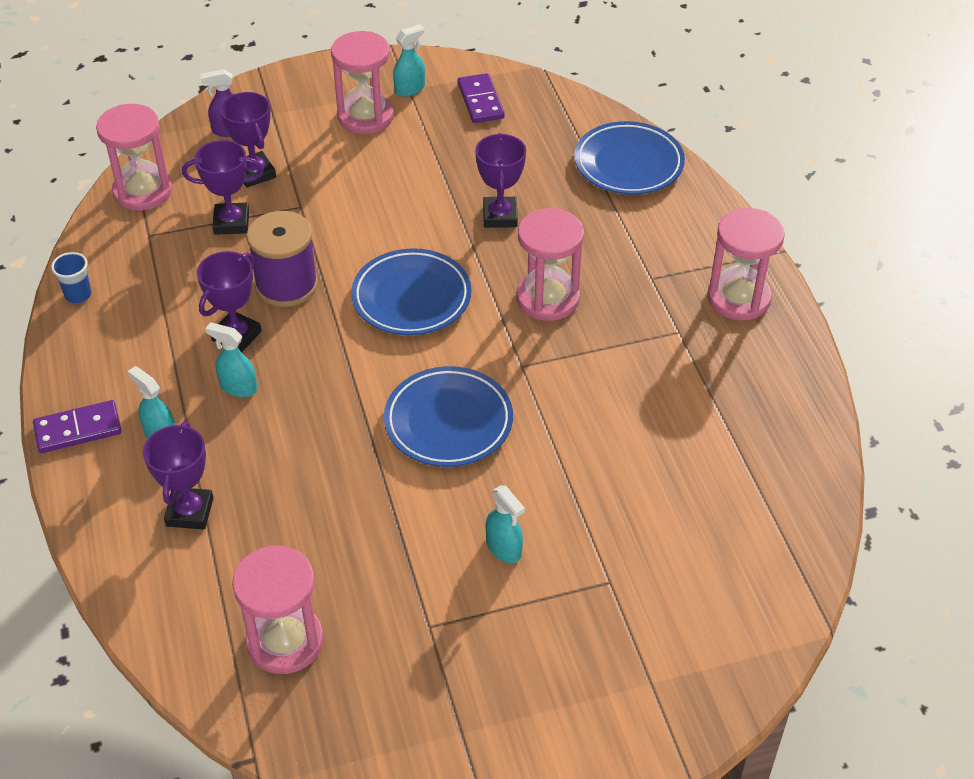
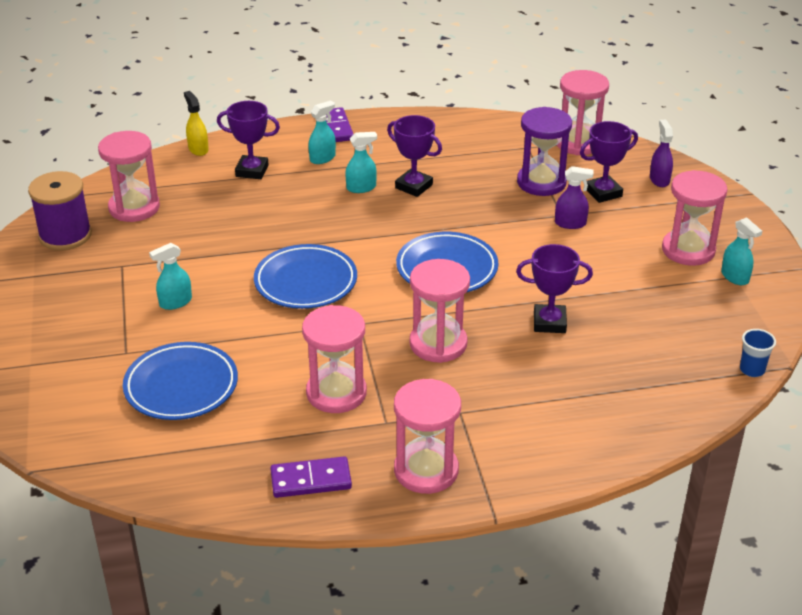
camera: 95 degrees right, 10 degrees down
blue cup [51,252,91,303] -> blue cup moved to [740,329,776,377]
purple trophy [182,140,264,235] -> purple hourglass [517,107,572,196]
turquoise spray bottle [205,322,257,397] -> turquoise spray bottle turned 45 degrees clockwise [345,132,377,193]
purple spool [247,211,318,307] -> purple spool moved to [28,171,92,251]
purple domino [457,73,505,123] -> purple domino moved to [270,456,352,498]
blue plate [574,121,685,195] -> blue plate moved to [123,342,238,420]
none -> yellow spray bottle [184,91,209,156]
none -> pink hourglass [302,305,367,413]
none -> purple spray bottle [555,166,594,229]

